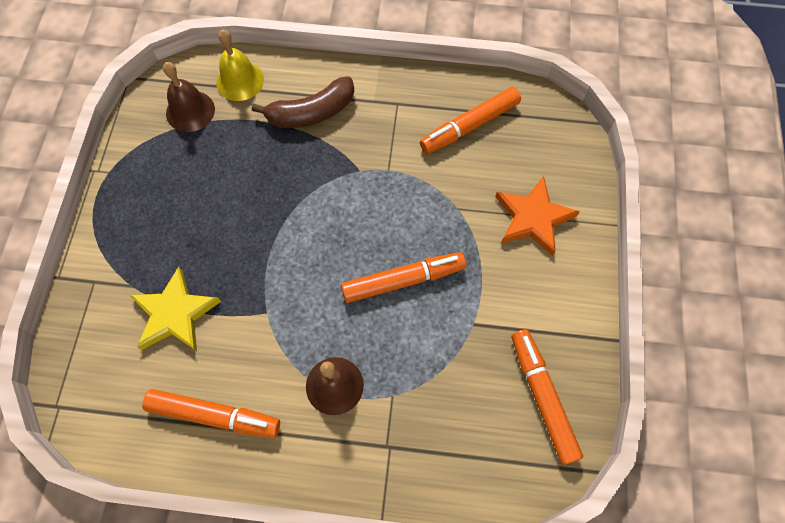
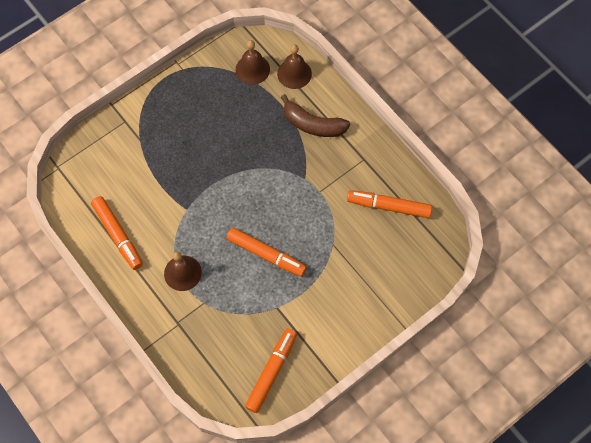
camera: 45 degrees right, 0 degrees up
yellow star [130,267,221,351] -> none
yellow bell [216,30,264,101] -> brown bell [277,45,312,89]
orange star [495,176,580,256] -> none

